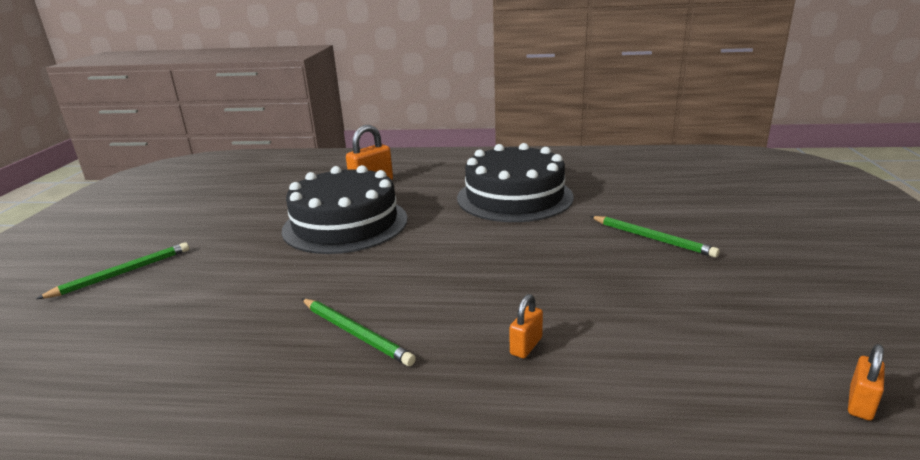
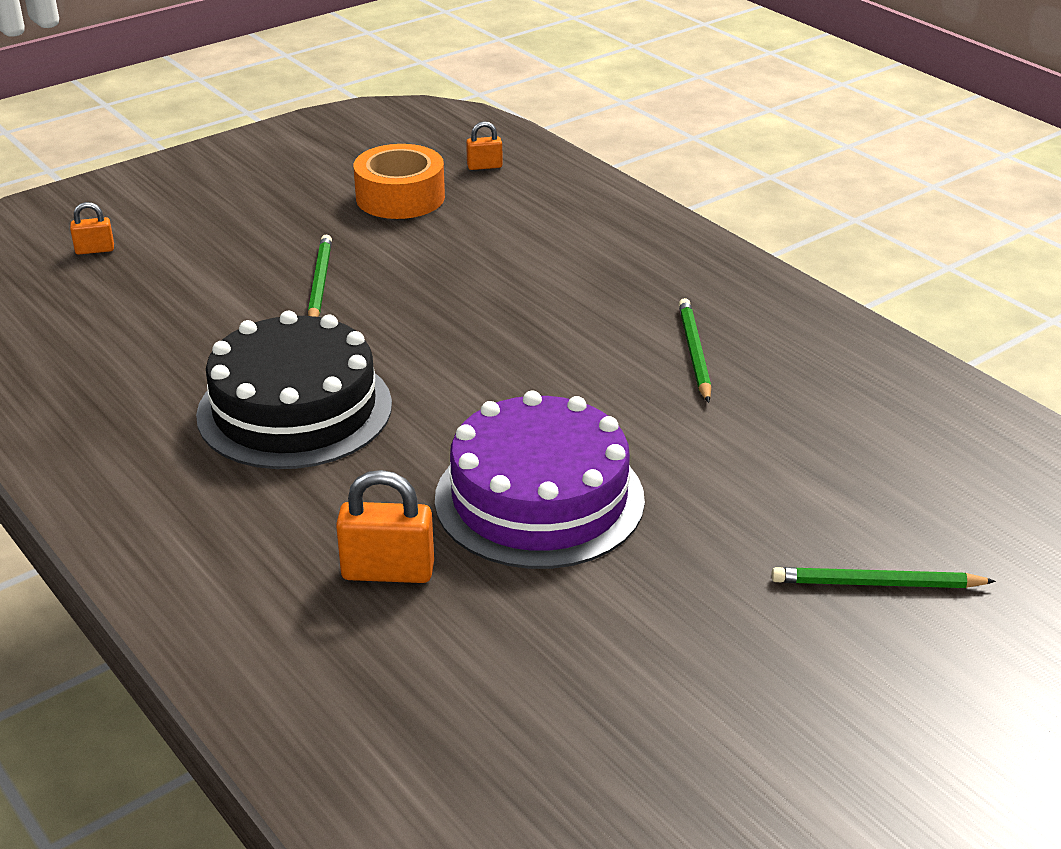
camera: 135 degrees left, 10 degrees up
black cake [282,165,408,254] -> purple cake [435,391,645,569]
orange padlock [510,294,543,358] -> orange padlock moved to [70,202,114,254]
none -> orange tape [354,144,445,219]

